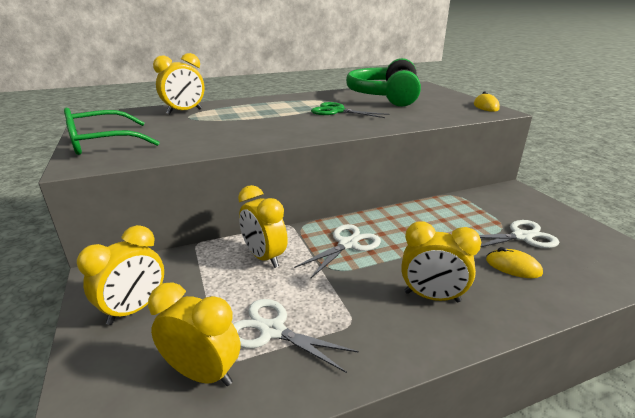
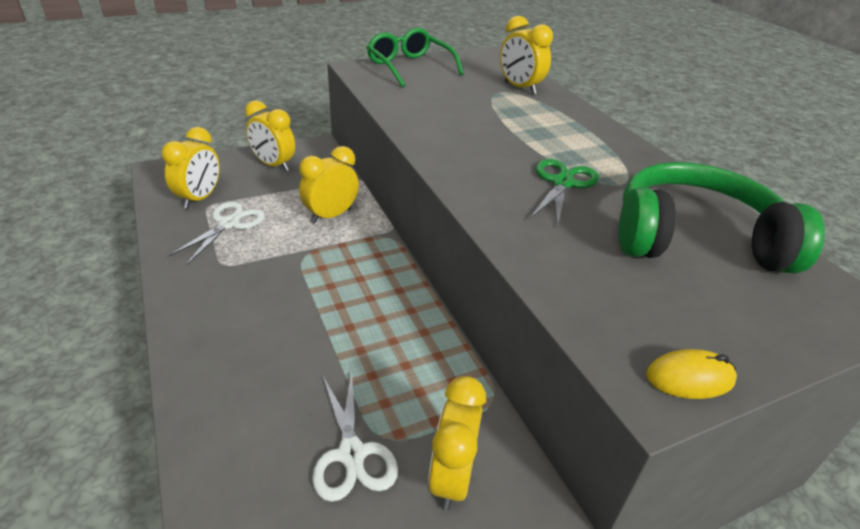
camera: 85 degrees right, 10 degrees up
white scissors [294,224,381,279] -> none
yellow clock [401,221,481,302] -> yellow clock moved to [428,376,486,511]
yellow mouse [486,247,543,278] -> none

